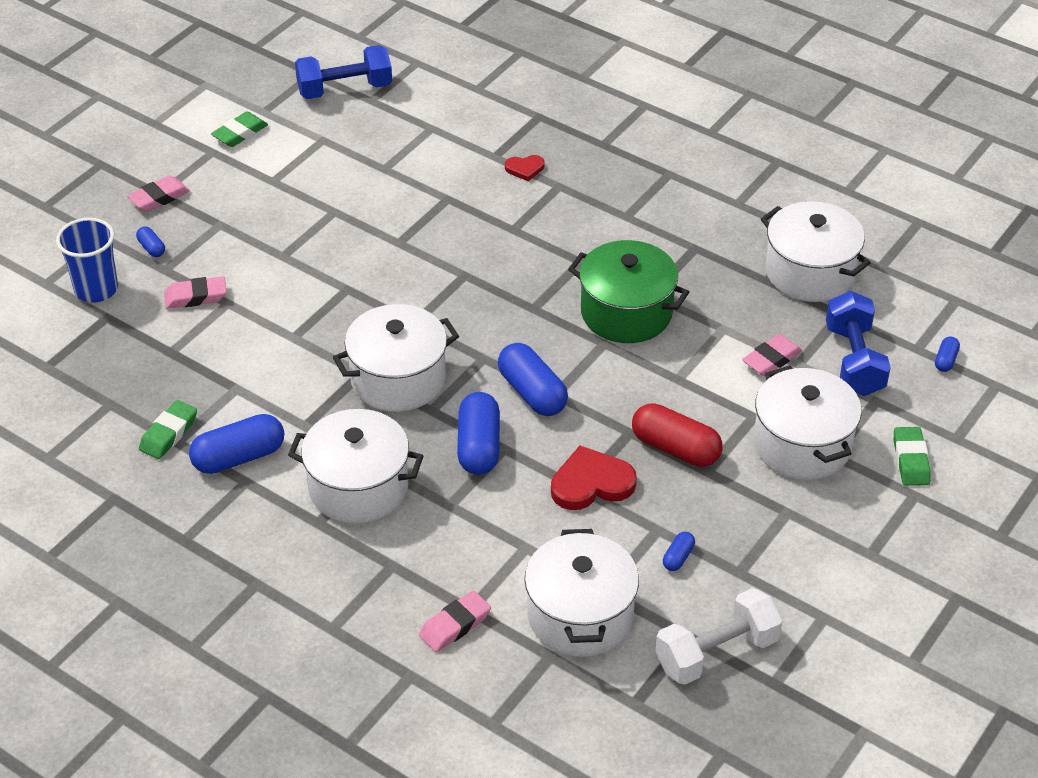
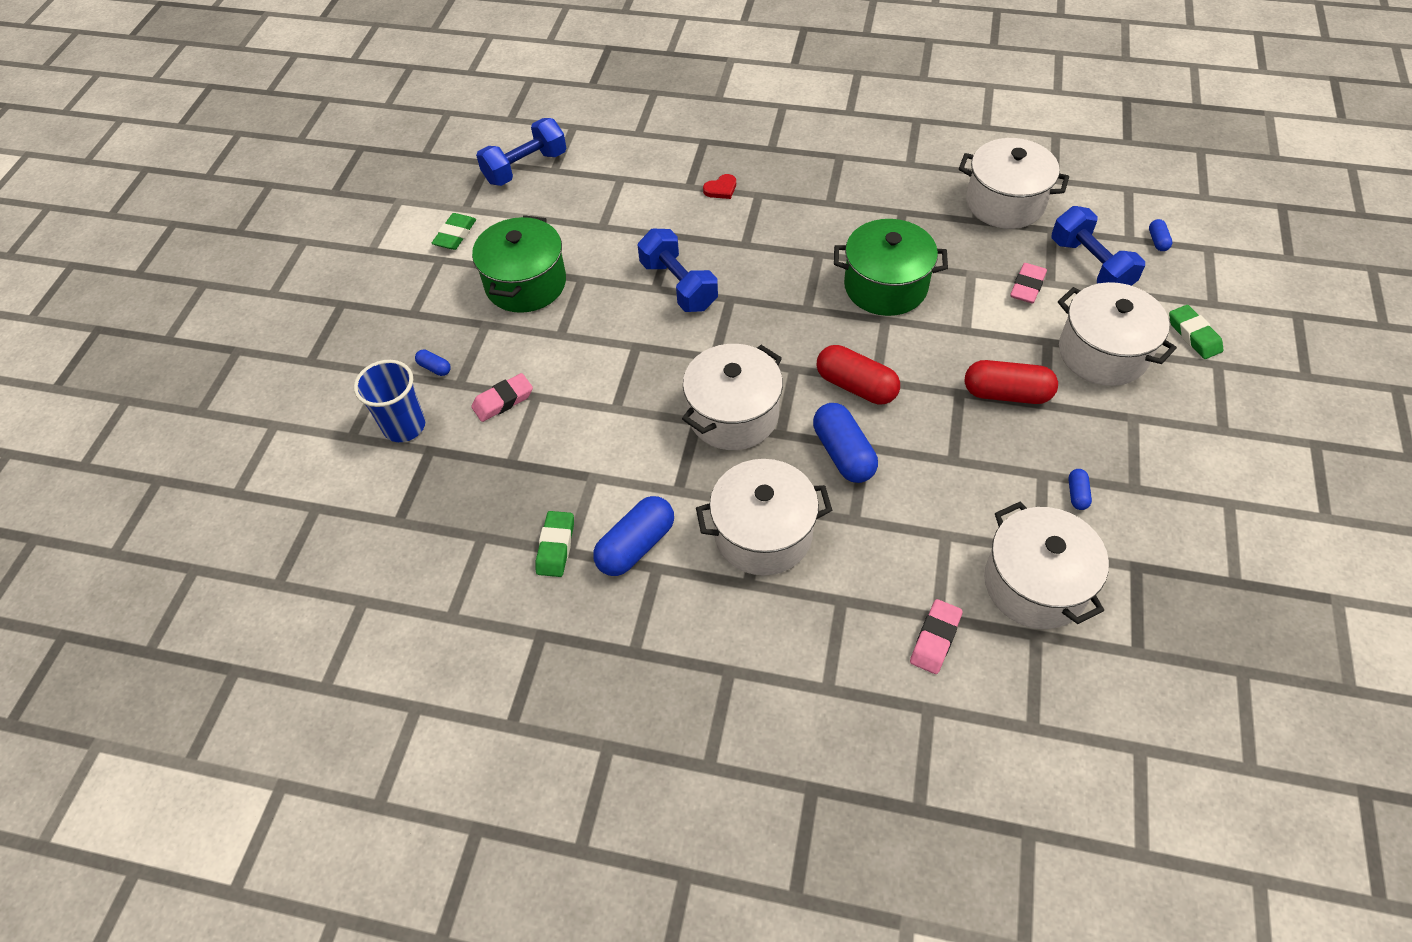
camera: 20 degrees left, 10 degrees up
pink eraser [127,176,190,212] -> none
blue capsule [498,343,568,416] -> red capsule [817,345,900,404]
red heart [551,446,637,510] -> none
white dumbbell [655,588,783,685] -> none
none -> green pot [472,215,566,313]
none -> blue dumbbell [638,229,718,312]

